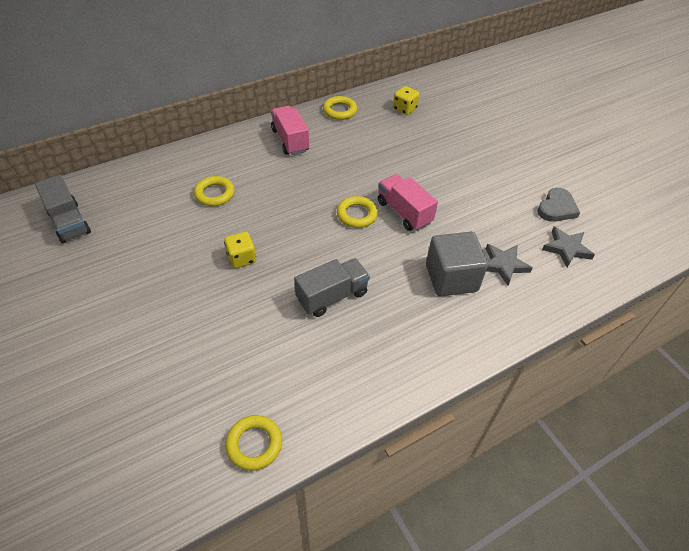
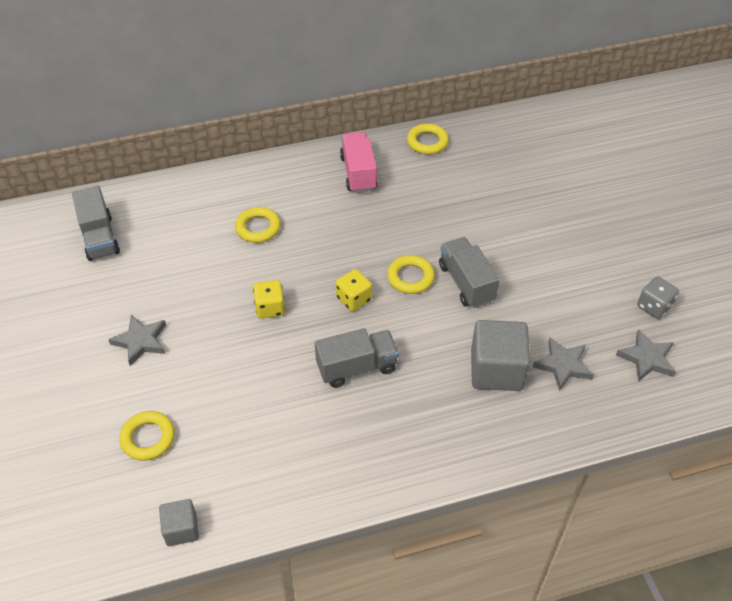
camera: 15 degrees right, 0 degrees up
yellow ring [225,415,282,471] -> yellow ring moved to [119,411,175,461]
pink truck [378,174,438,231] -> grey truck [439,237,499,308]
yellow dice [393,86,420,115] -> yellow dice moved to [336,269,372,311]
grey heart [537,188,580,222] -> grey dice [637,277,679,319]
none -> grey star [108,315,166,366]
none -> grey cube [159,499,199,546]

